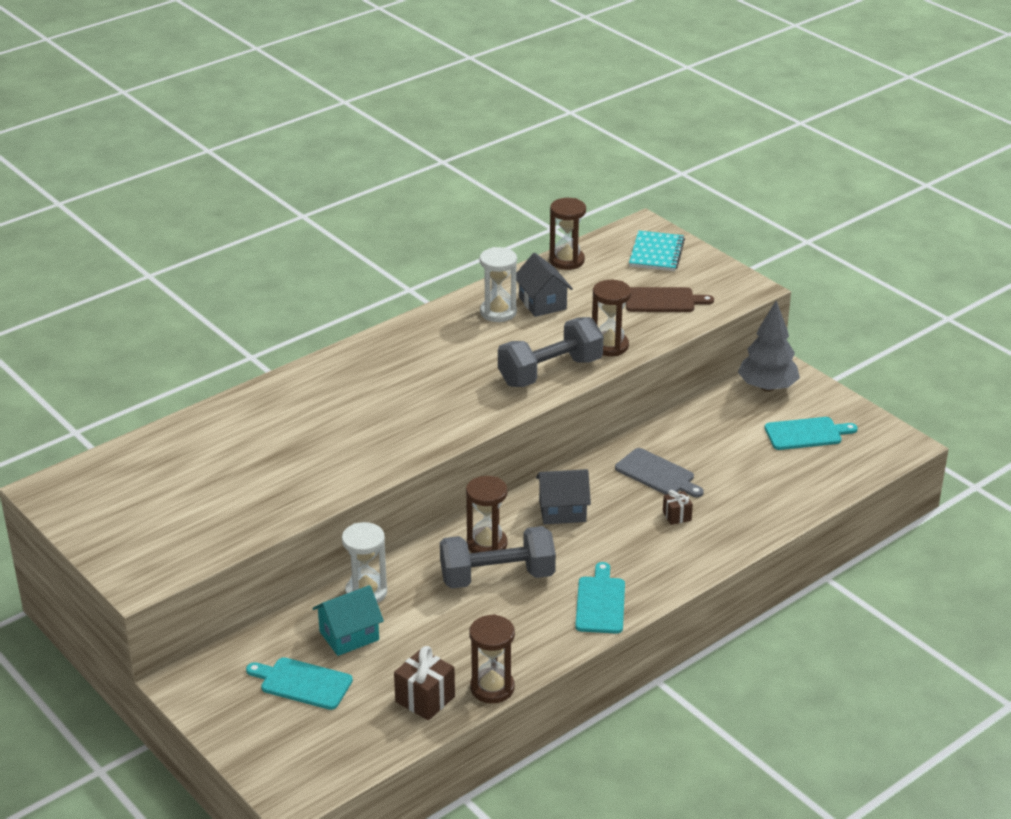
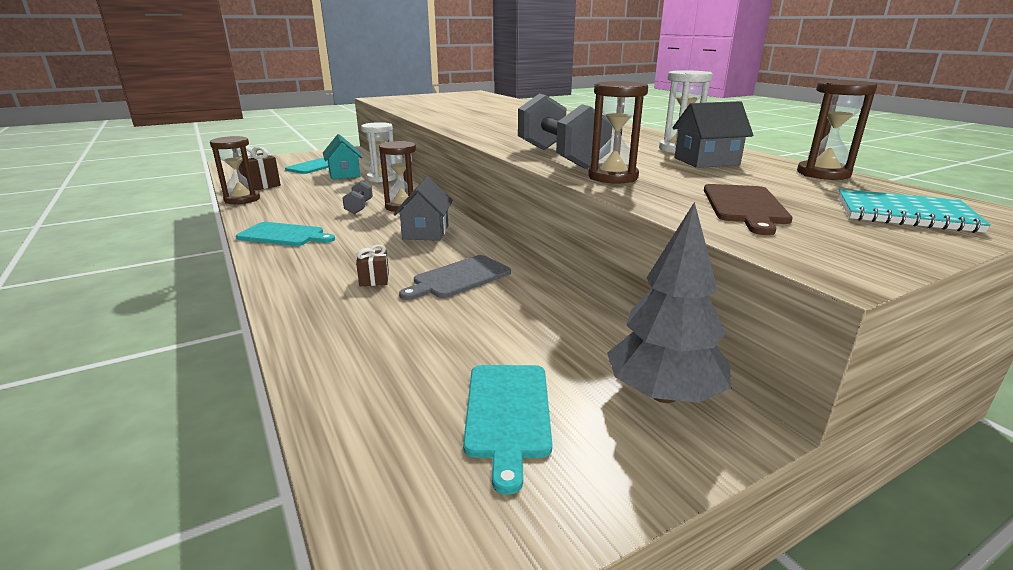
camera: 100 degrees right, 10 degrees down
grey dumbbell [440,526,556,589] -> grey dumbbell [343,181,373,214], size x0.49

